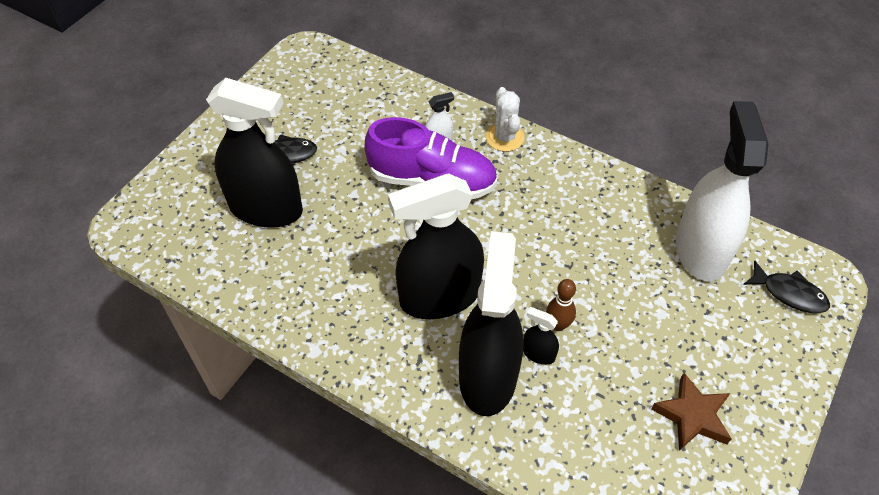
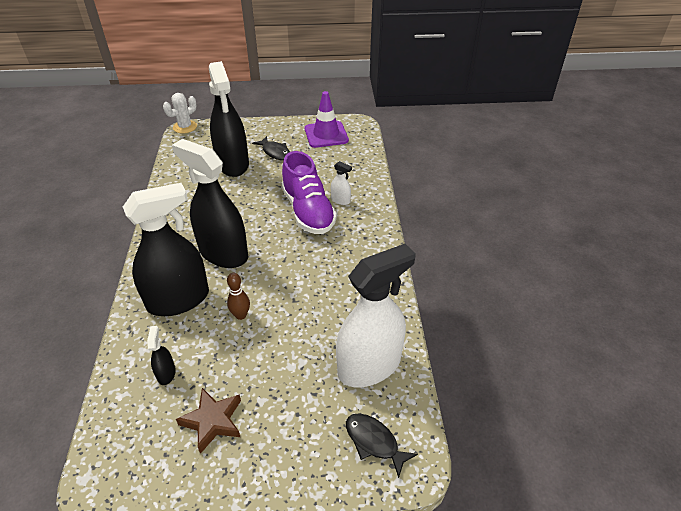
camera: 55 degrees right, 10 degrees down
white cactus [486,87,525,152] -> white cactus moved to [163,93,197,134]
black spray bottle [523,307,559,365] -> black spray bottle moved to [147,326,176,385]
black fish [743,260,830,313] -> black fish turned 135 degrees clockwise [346,413,418,478]
none -> purple traffic cone [305,91,349,148]

